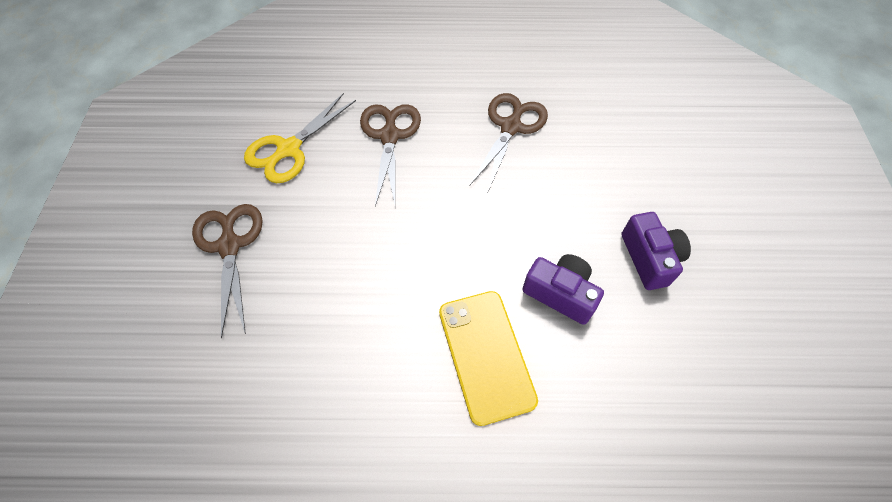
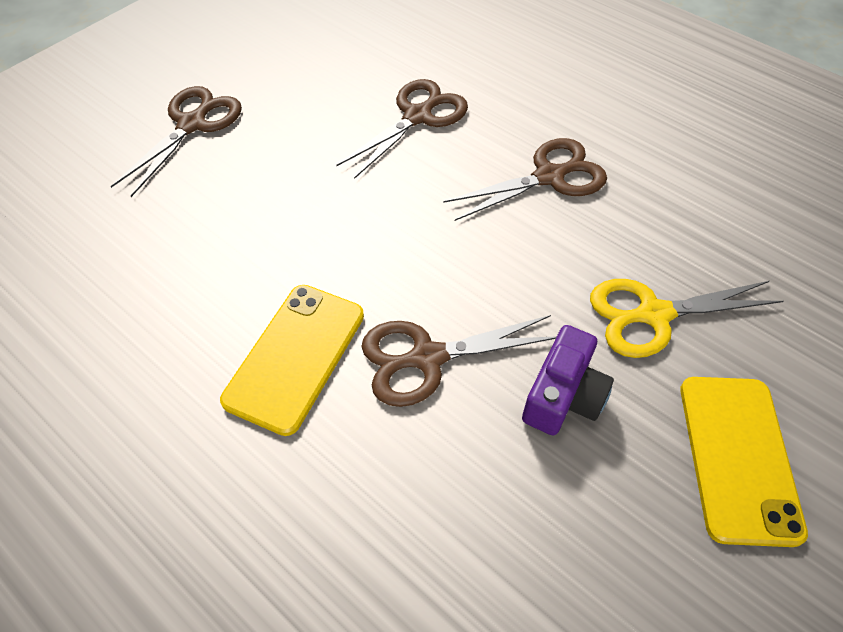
camera: 40 degrees right, 5 degrees down
yellow scissors [244,93,356,183] -> yellow scissors moved to [590,279,784,358]
purple camera [522,254,604,325] -> brown scissors [361,315,557,407]
none -> yellow phone [680,377,808,547]

